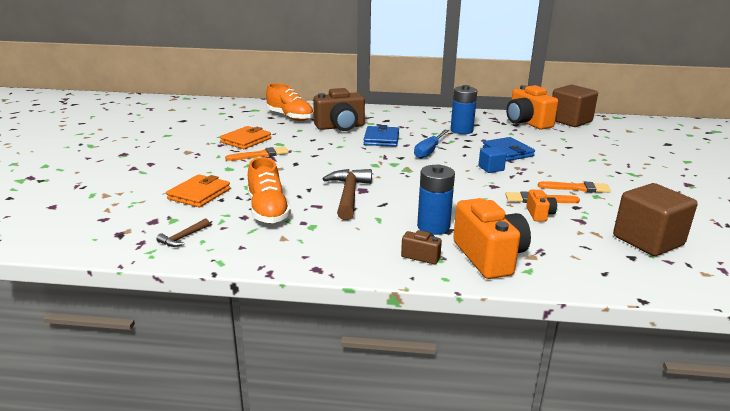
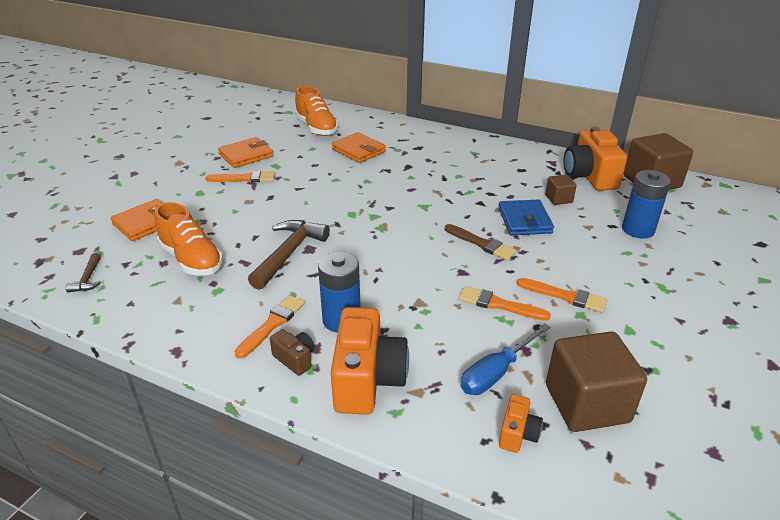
camera: 20 degrees right, 10 degrees up
brown hammer [156,218,210,247] -> brown hammer turned 60 degrees counterclockwise [66,253,101,292]
orange shoe [248,157,291,223] -> orange shoe turned 45 degrees counterclockwise [154,202,223,276]
brown camera [313,88,365,131] -> orange wallet [332,132,386,163]
blue wallet [364,125,399,147] -> none
blue screwdriver [414,130,449,159] -> blue screwdriver moved to [460,323,550,395]
blue battery [451,85,477,134] -> blue battery moved to [622,170,671,239]
blue cube [479,147,506,173] -> brown brush [445,224,517,260]
orange camera [526,190,557,221] -> orange camera moved to [499,394,543,453]
none -> orange brush [235,295,305,359]
none -> brown cube [545,175,577,205]

